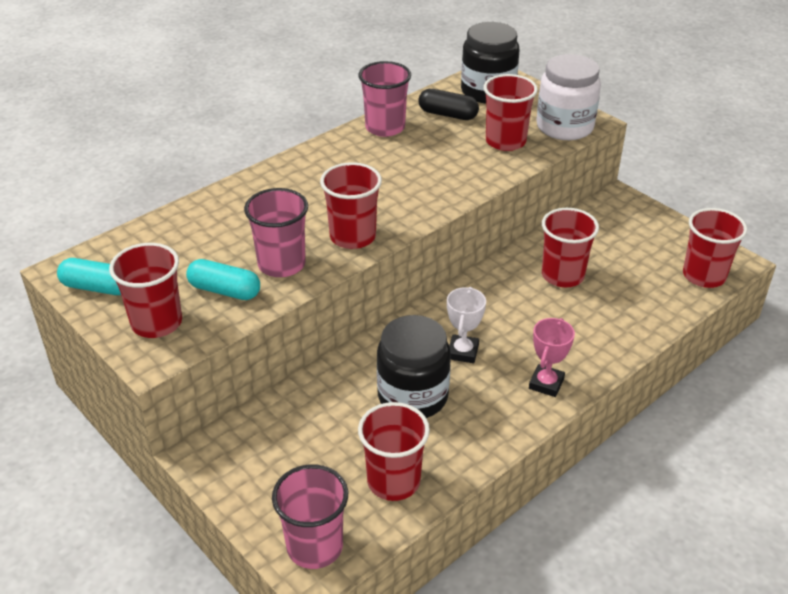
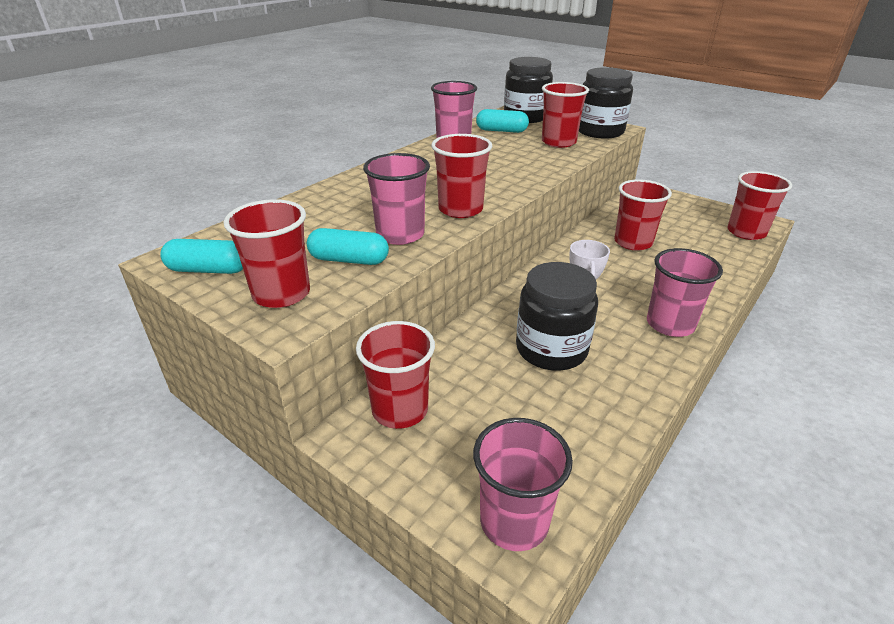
camera: 10 degrees left, 5 degrees down
red cup [358,402,430,501] -> red cup moved to [356,321,435,429]
black capsule [418,89,479,120] -> turquoise capsule [476,109,529,133]
pink trophy [529,318,575,397] -> pink cup [647,248,723,337]
white jar [537,54,601,140] -> black jar [579,67,633,139]

